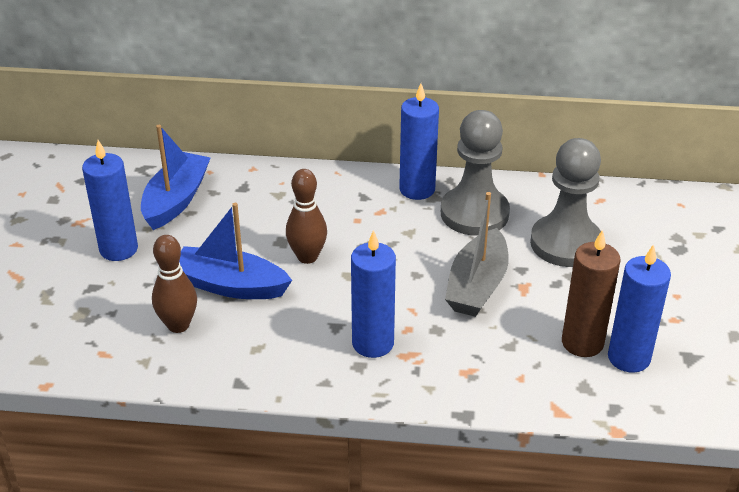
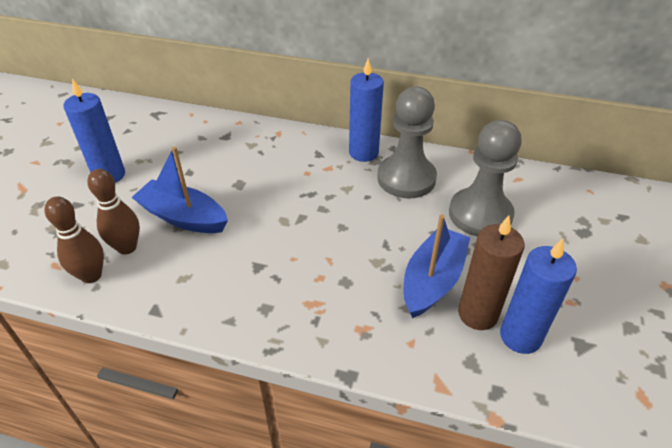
camera: 10 degrees right, 5 degrees up
blue boat [141,125,210,230] -> blue boat moved to [404,214,470,318]
brown bowling pin [286,169,327,264] -> brown bowling pin moved to [45,197,104,283]
blue candle [351,230,396,358] -> none
grey boat [445,192,509,317] -> none

